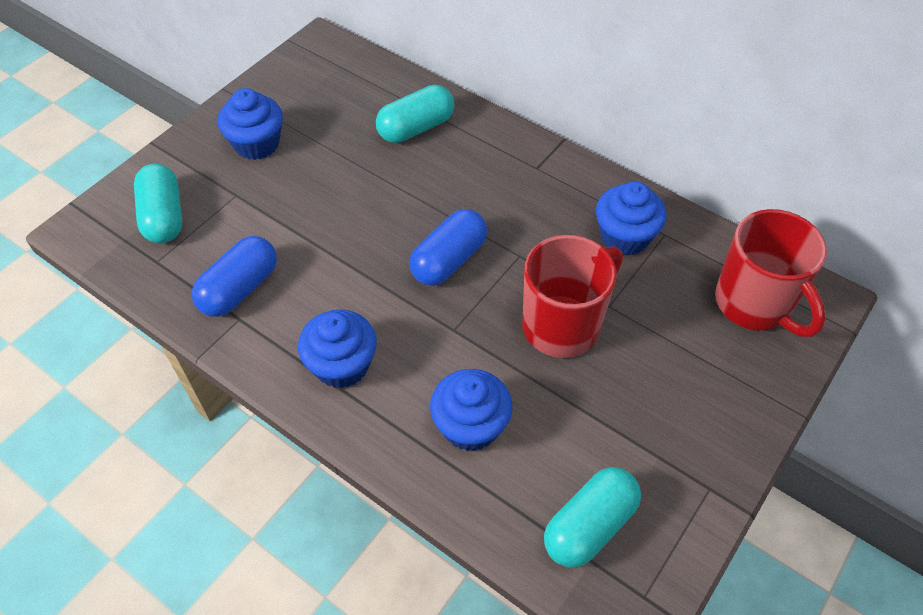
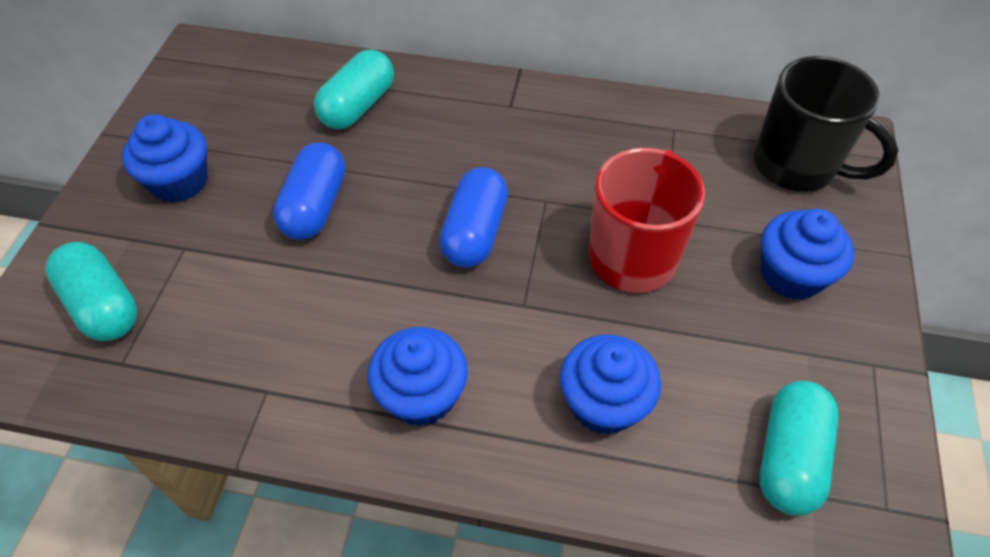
camera: 25 degrees left, 0 degrees up
blue capsule [192,236,277,317] -> blue capsule moved to [273,143,345,240]
blue cupcake [596,181,667,256] -> blue cupcake moved to [761,209,854,300]
red mug [715,209,827,337] -> black mug [754,56,899,192]

